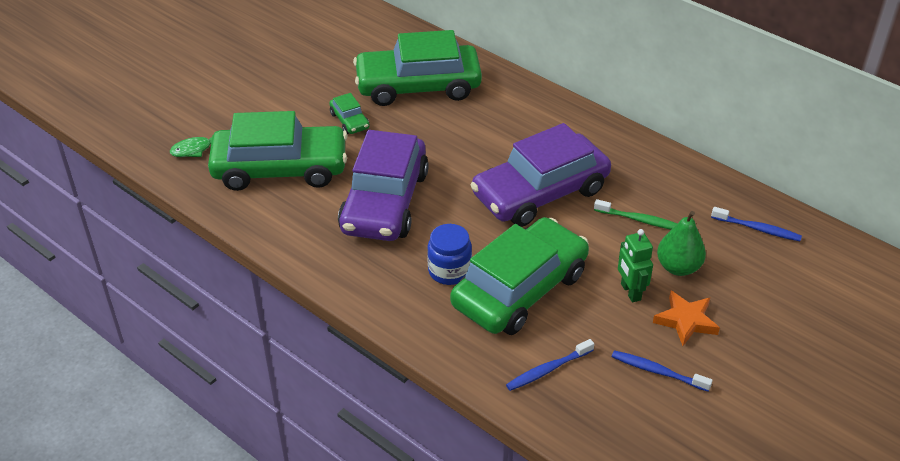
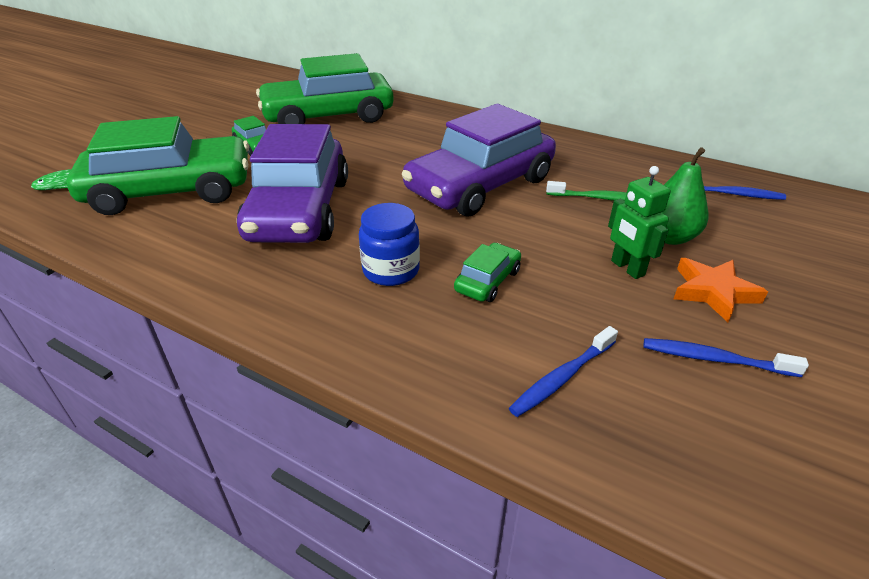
camera: 10 degrees left, 5 degrees down
green car [450,217,589,335] -> green car [454,243,521,302], size x0.42

